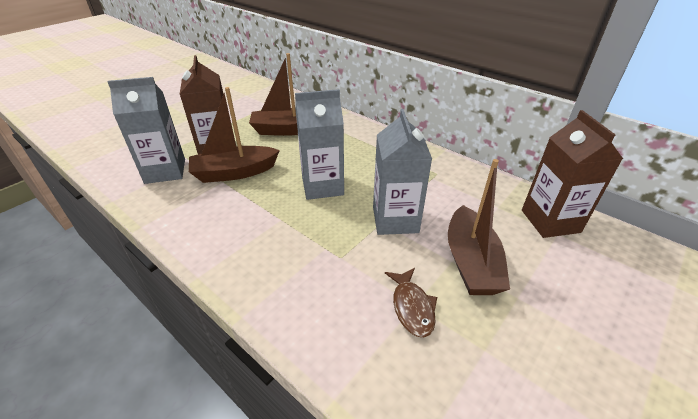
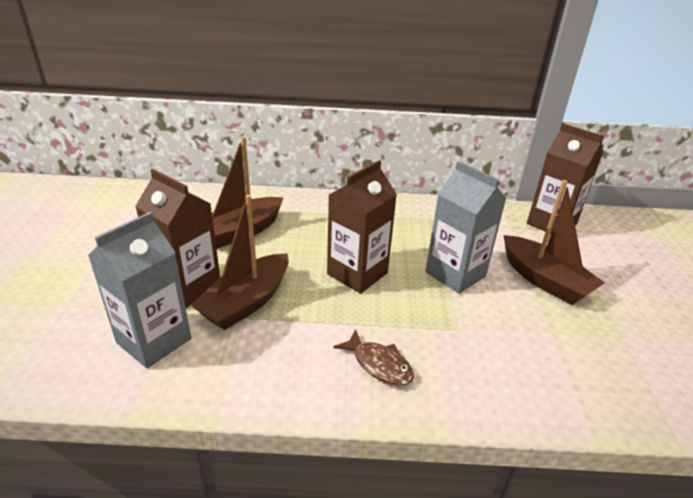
camera: 40 degrees left, 5 degrees down
grey carton [295,89,344,200] -> brown carton [327,160,397,294]
brown fish [385,268,437,337] -> brown fish moved to [333,329,414,386]

